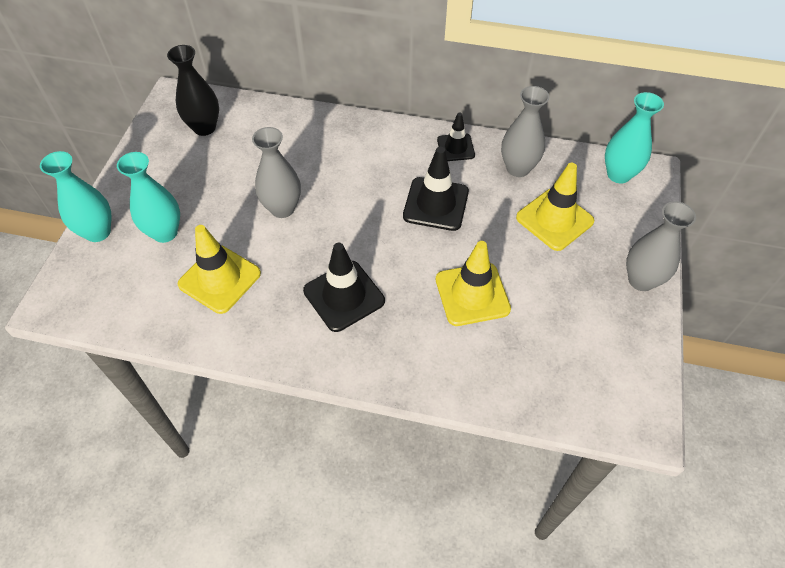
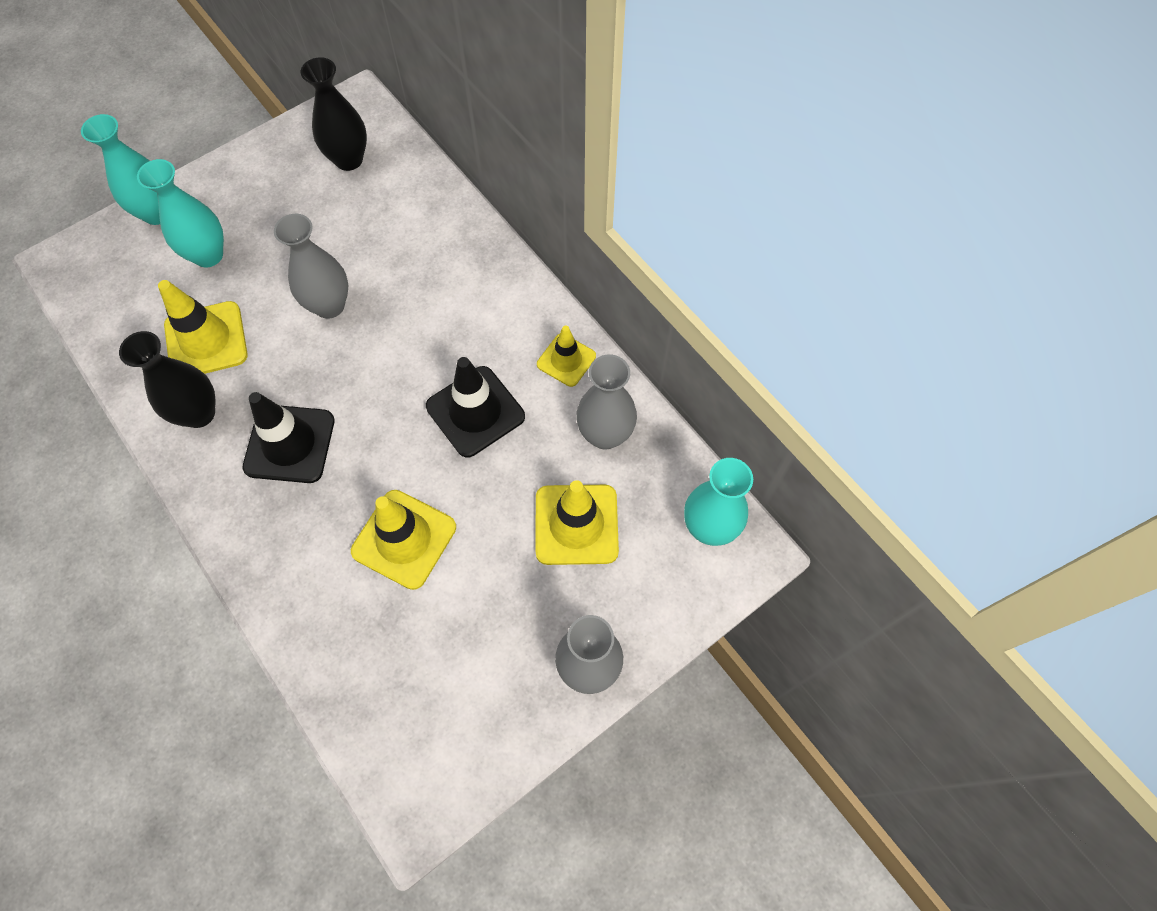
camera: 40 degrees right, 10 degrees up
black traffic cone [437,113,475,161] -> yellow traffic cone [537,325,596,387]
none -> black vase [119,331,216,428]

